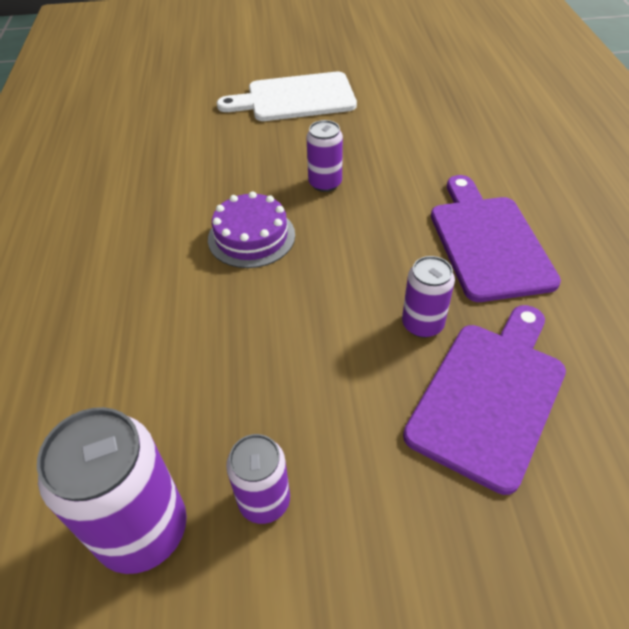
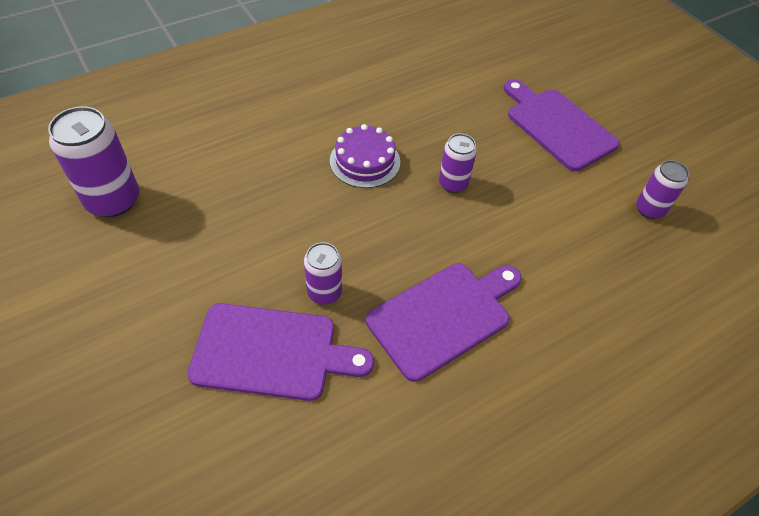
camera: 60 degrees right, 5 degrees up
white cutting board [217,72,357,121] -> purple cutting board [504,79,620,171]
purple can [226,434,290,524] -> purple can moved to [636,160,689,219]

